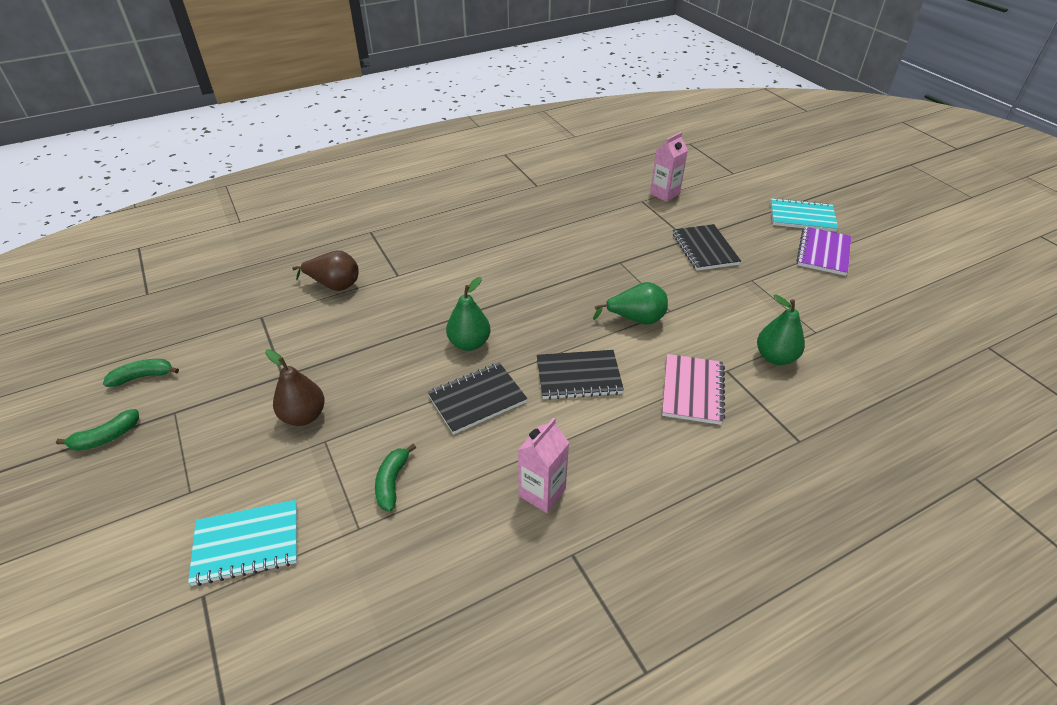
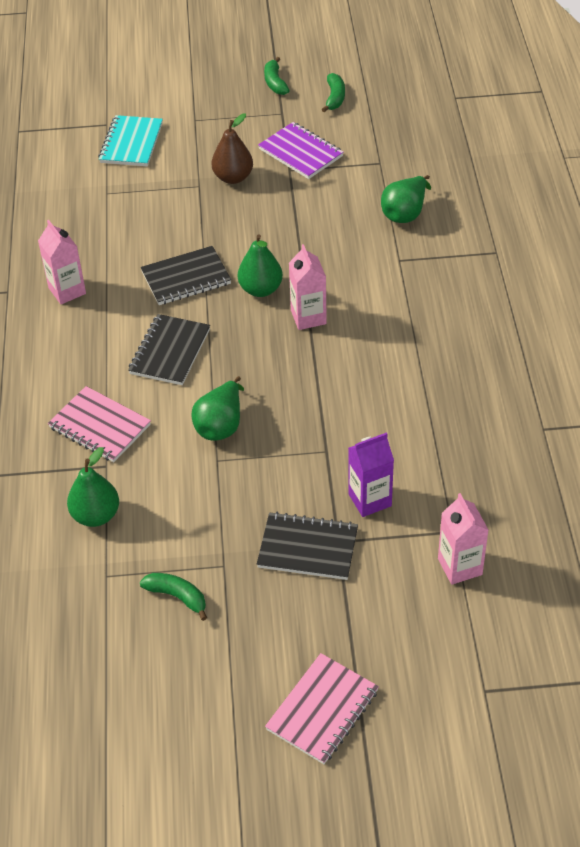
camera: 115 degrees right, 5 degrees up
brown pear [292,251,359,291] -> green pear [381,175,431,223]
green banana [375,444,416,511] -> green banana moved to [140,573,207,621]
black notebook [428,363,527,434] -> black notebook turned 75 degrees clockwise [141,246,231,305]
turquoise notebook [770,198,838,232] -> pink notebook [265,653,379,764]
purple notebook [796,227,851,276] -> purple notebook moved to [258,122,343,179]
none -> pink carton [289,244,327,330]
none -> purple carton [348,433,394,517]

